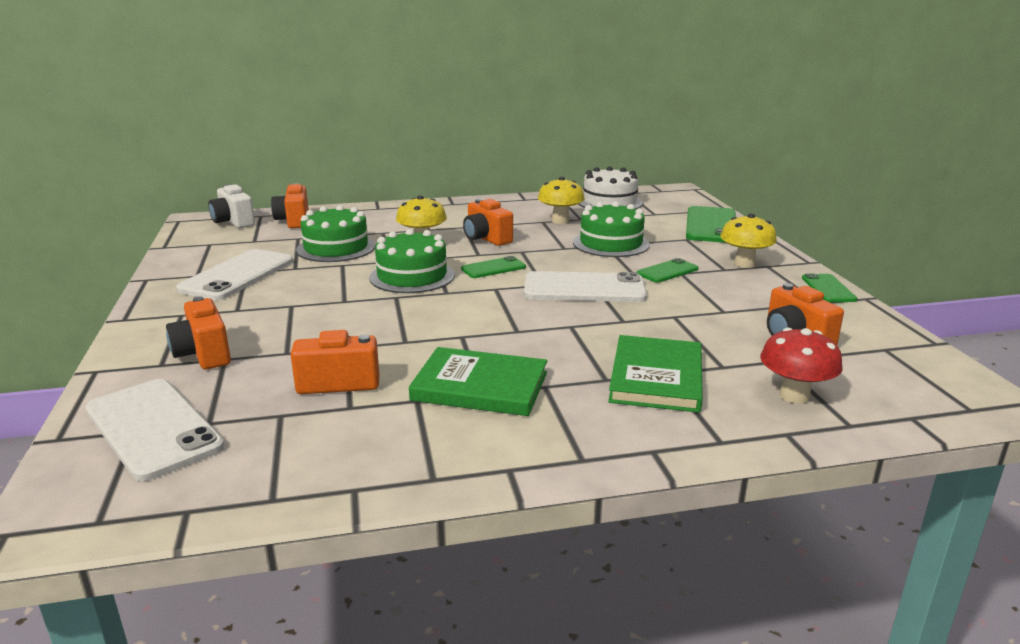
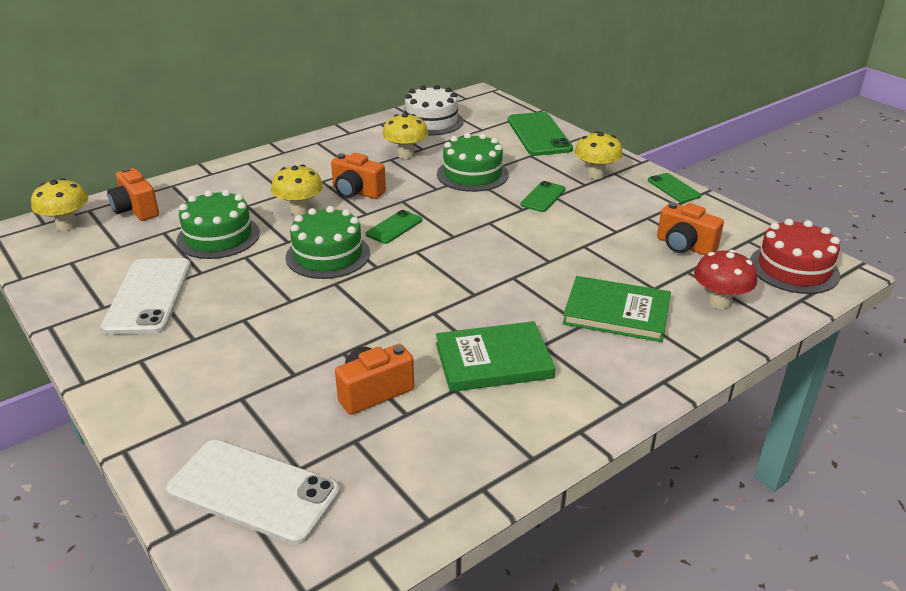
camera: 25 degrees left, 10 degrees up
orange camera [166,296,231,370] -> none
white camera [208,184,255,228] -> yellow mushroom [31,178,88,231]
white phone [524,271,647,302] -> none
green book [608,335,703,413] -> green book turned 60 degrees counterclockwise [563,276,671,342]
none -> red cake [750,219,840,294]

